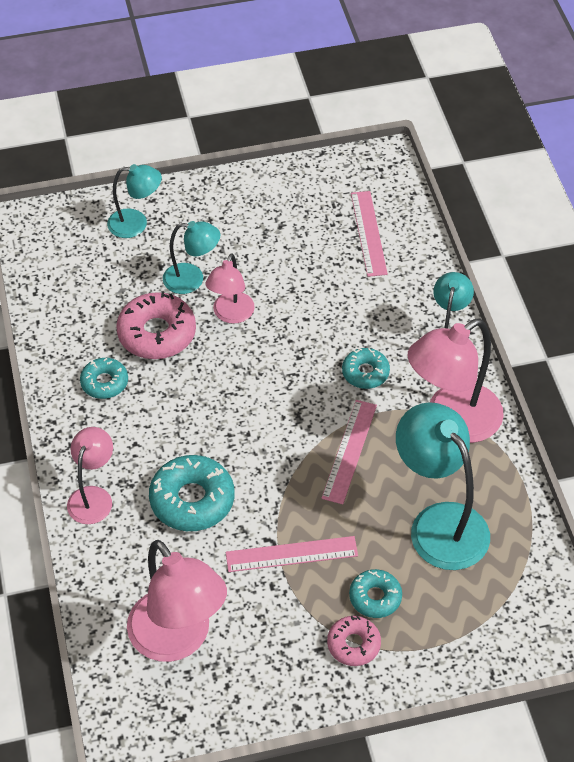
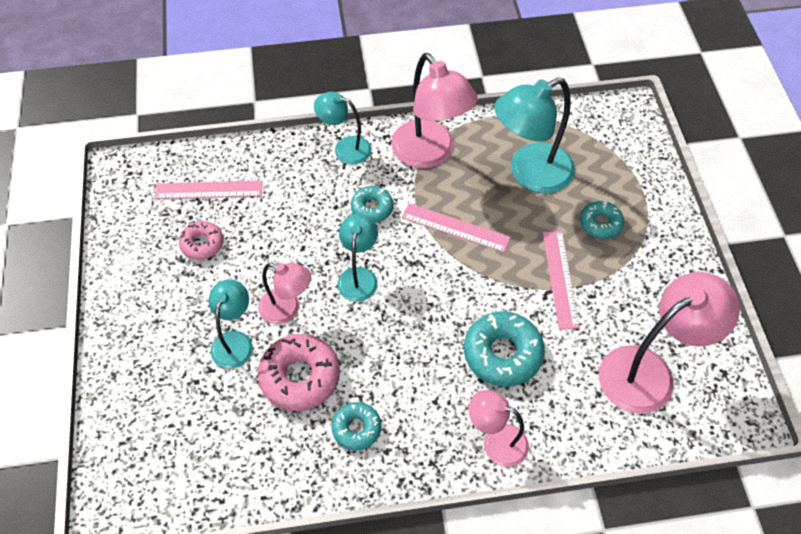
camera: 85 degrees left, 5 degrees up
turquoise lamp [107,164,162,238] -> turquoise lamp moved to [337,214,378,301]
pink donut [327,616,381,666] -> pink donut moved to [179,221,223,260]

